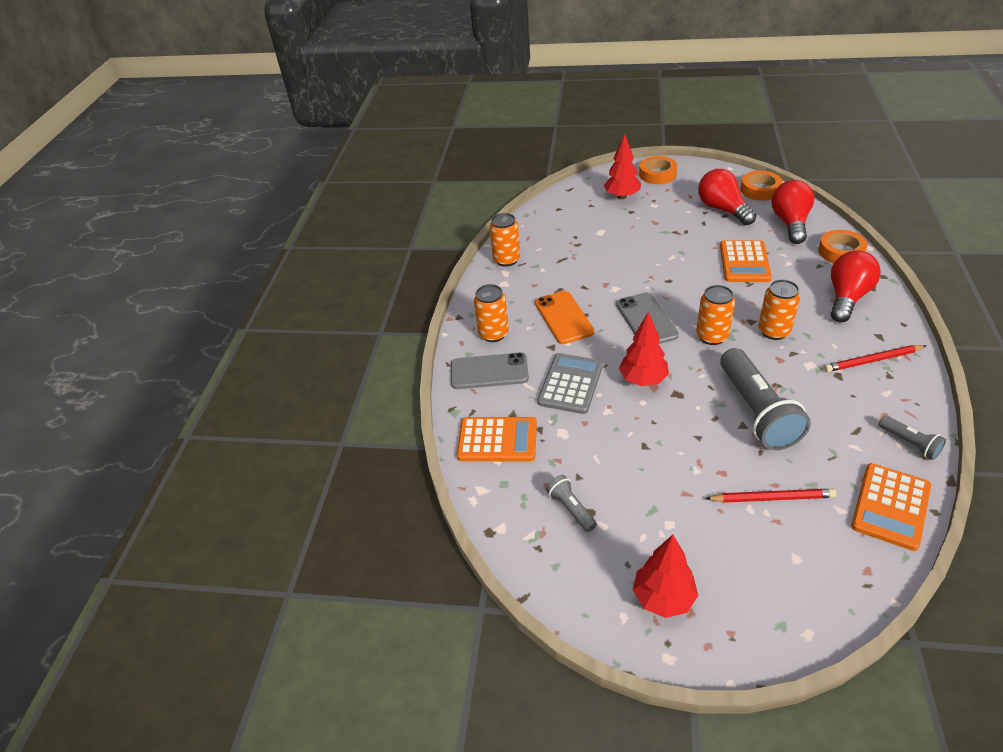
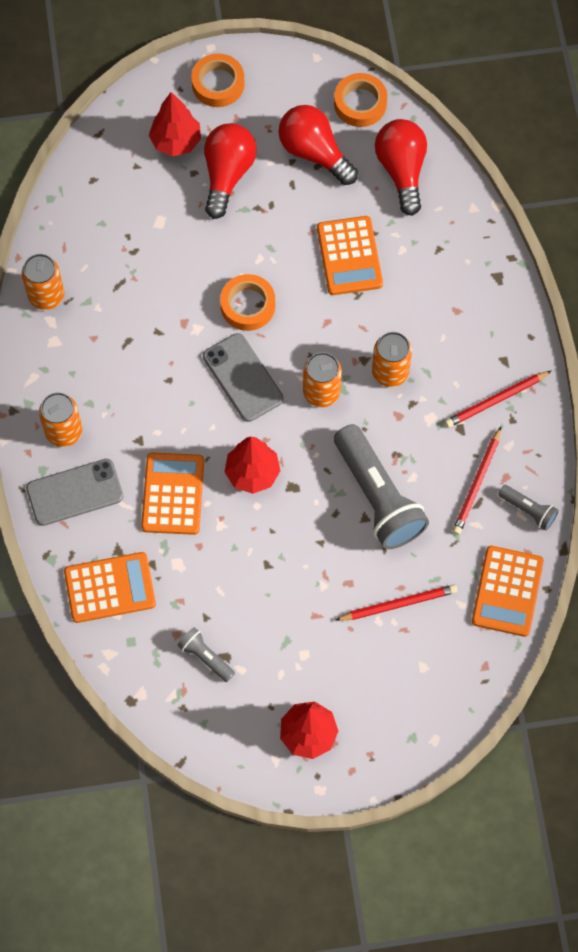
camera: 20 degrees left, 25 degrees up
orange phone [535,291,594,344] -> none
grey calculator [537,353,603,414] -> orange calculator [141,452,204,535]
orange tape [818,230,867,263] -> orange tape moved to [220,274,275,331]
red light bulb [831,250,881,322] -> red light bulb moved to [204,123,257,219]
none -> red pencil [452,427,501,535]

